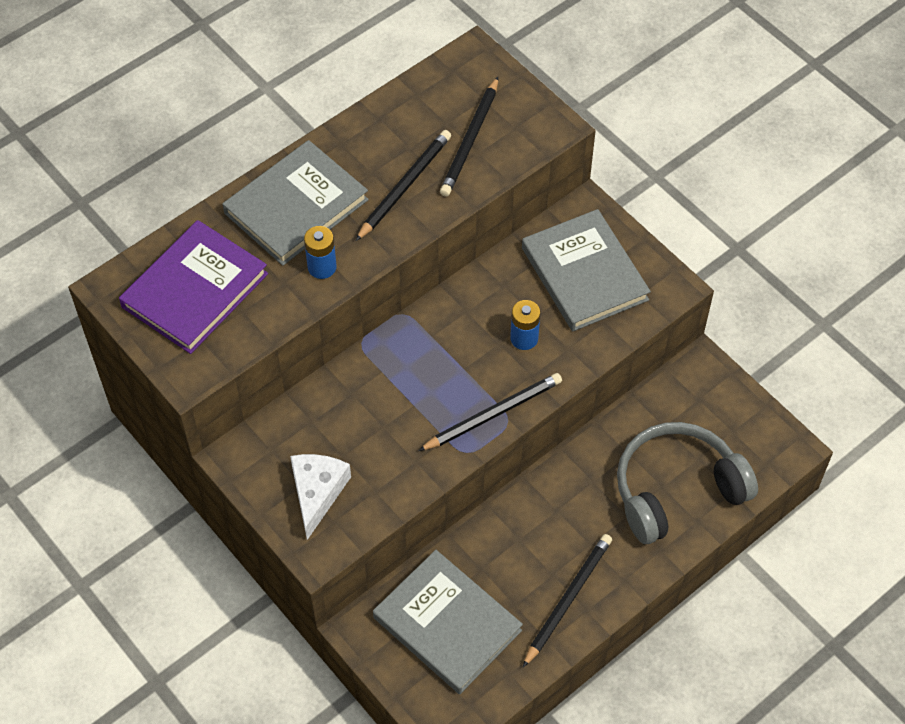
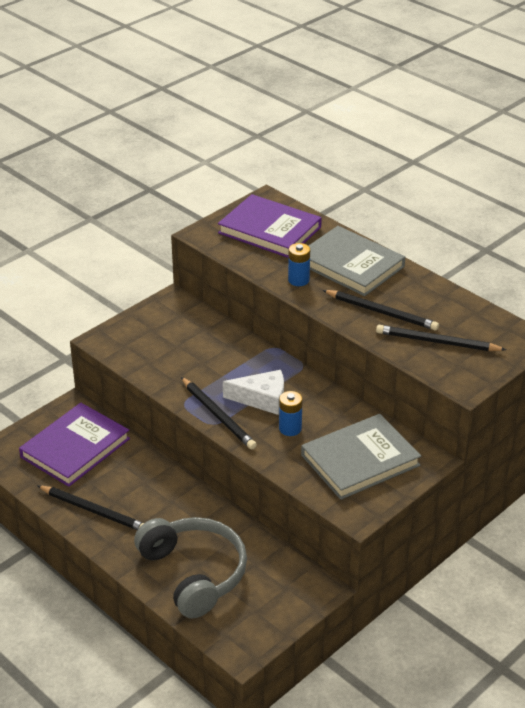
camera: 85 degrees right, 20 degrees down
white cheese [290,454,351,540] -> white cheese moved to [223,370,284,415]
grey book [373,550,523,694] -> purple book [19,403,130,487]

